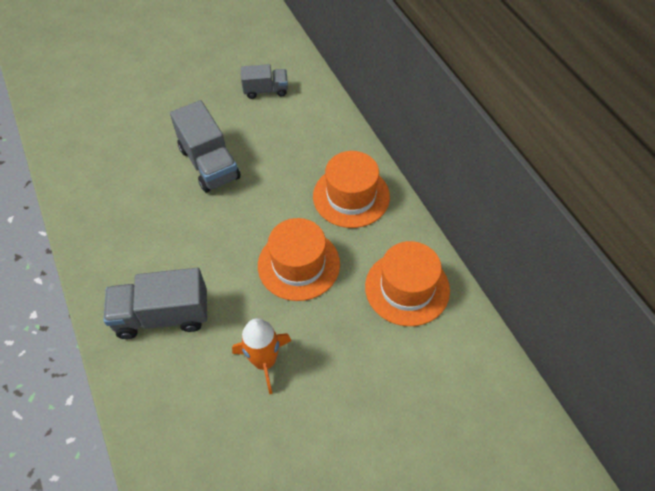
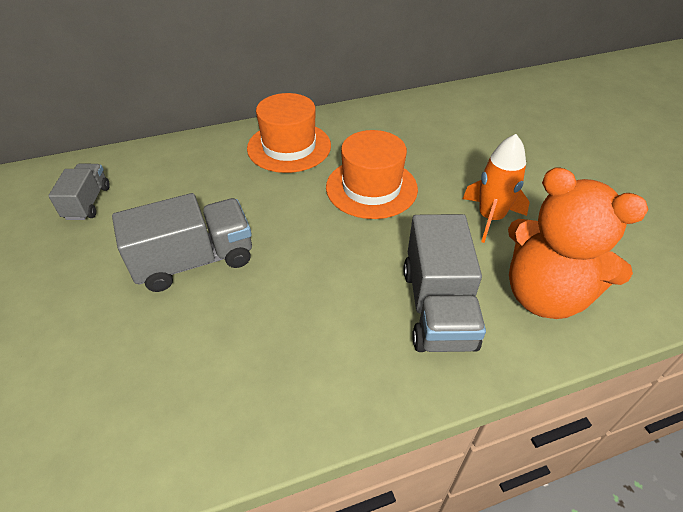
camera: 85 degrees left, 10 degrees down
orange hat [365,241,450,326] -> none
none -> orange teddy bear [508,167,648,319]

